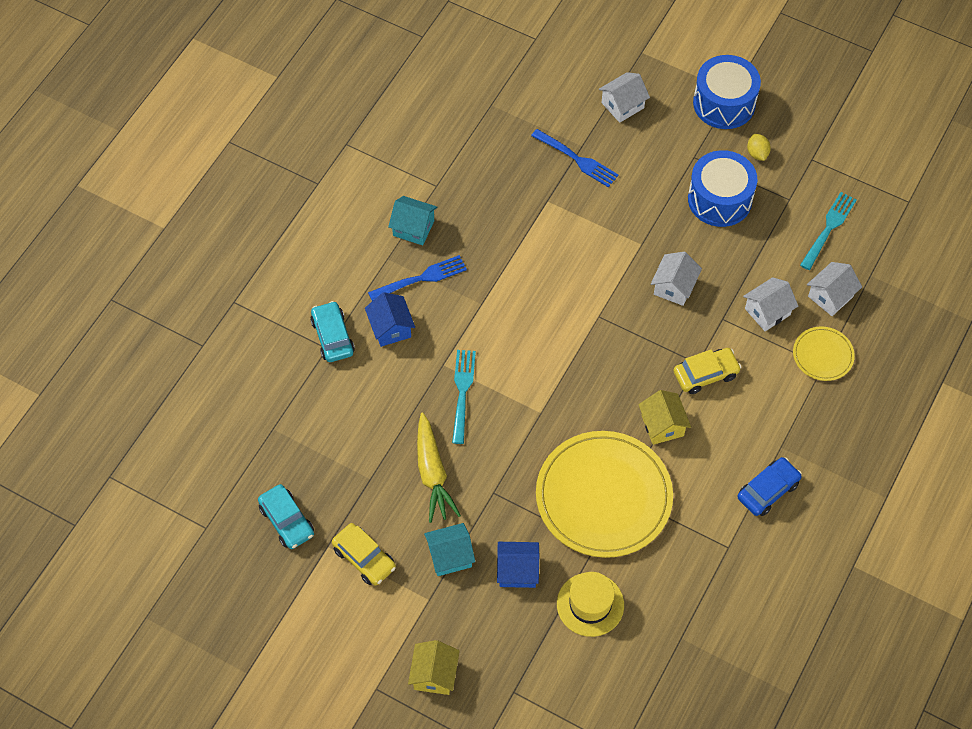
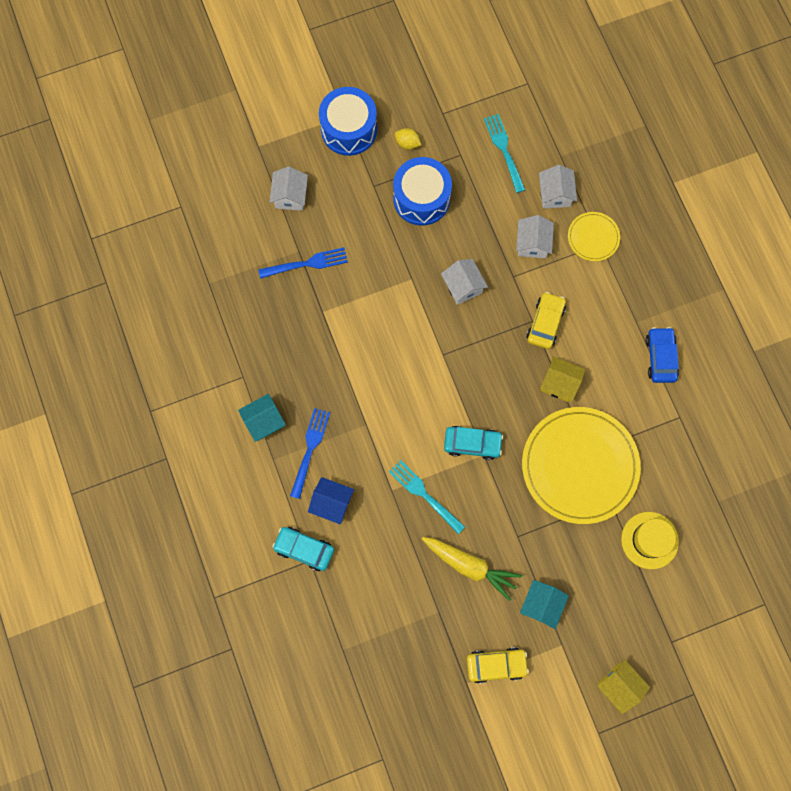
camera: 50 degrees left, 15 degrees up
turquoise car [258,484,314,549] -> turquoise car moved to [444,426,503,460]
blue house [497,542,539,588] -> none

